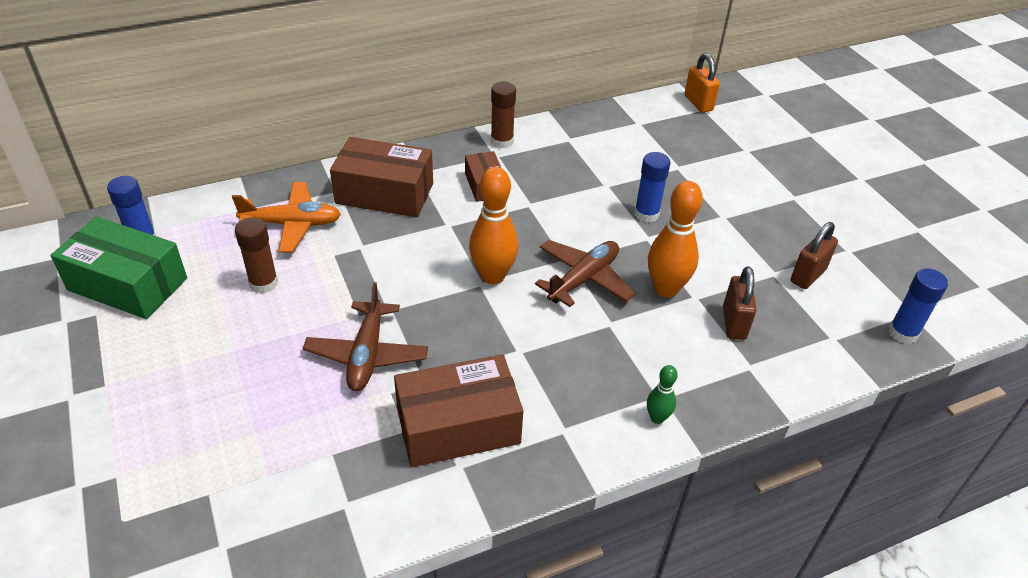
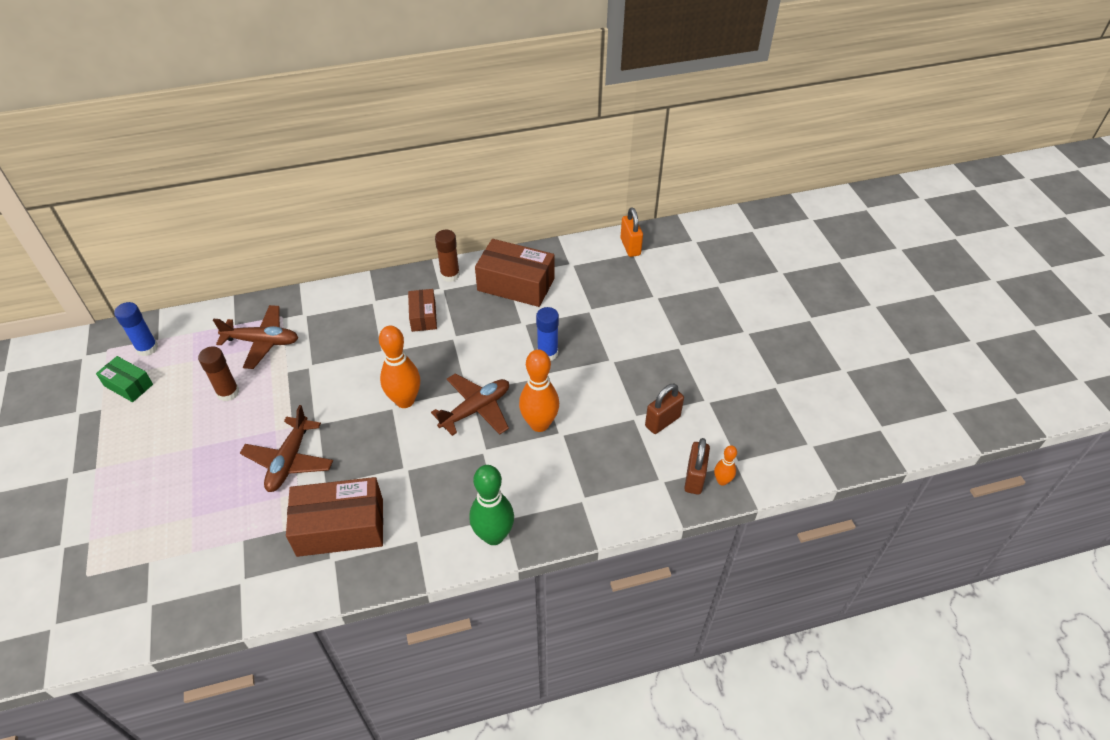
camera: 10 degrees right, 5 degrees up
green box [51,216,187,319] -> green box [96,356,153,402], size x0.55
orange plane [232,182,341,253] -> brown plane [213,305,298,369]
brown box [330,137,433,218] -> brown box moved to [475,239,555,307]
green bowling pin [647,365,678,424] -> green bowling pin [469,465,514,545], size x1.95
brown padlock [723,266,757,340] -> brown padlock moved to [684,438,710,495]
blue glue stick [889,268,948,344] -> orange bowling pin [714,445,737,486]

